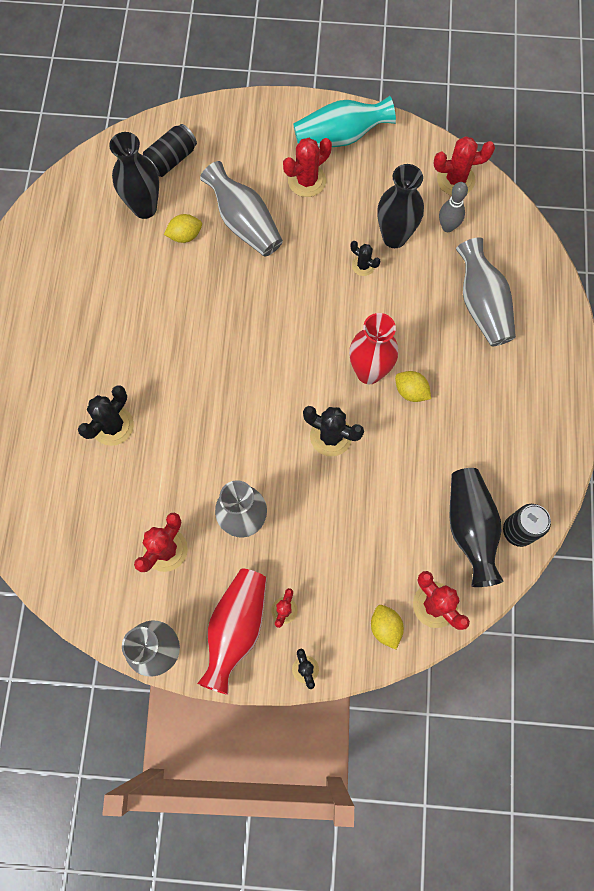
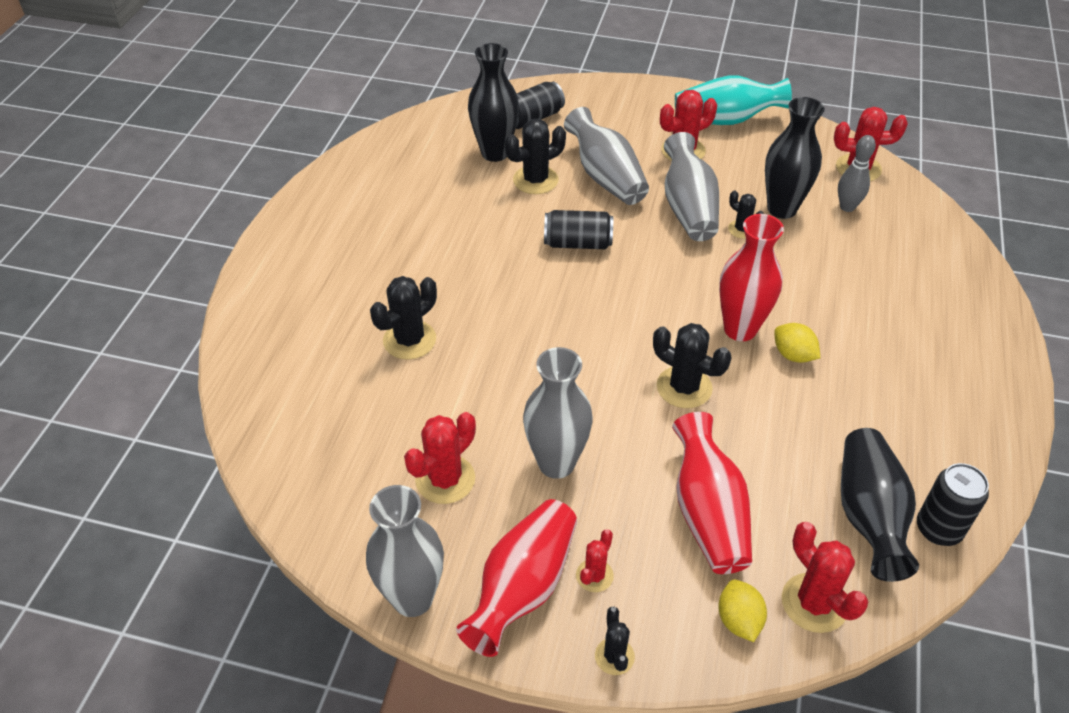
camera: 10 degrees right, 25 degrees down
yellow lemon [164,214,202,243] -> black cactus [505,119,566,194]
grey vase [456,237,516,346] -> grey vase moved to [664,132,719,241]
none -> black can [544,210,613,249]
none -> red vase [672,412,752,574]

